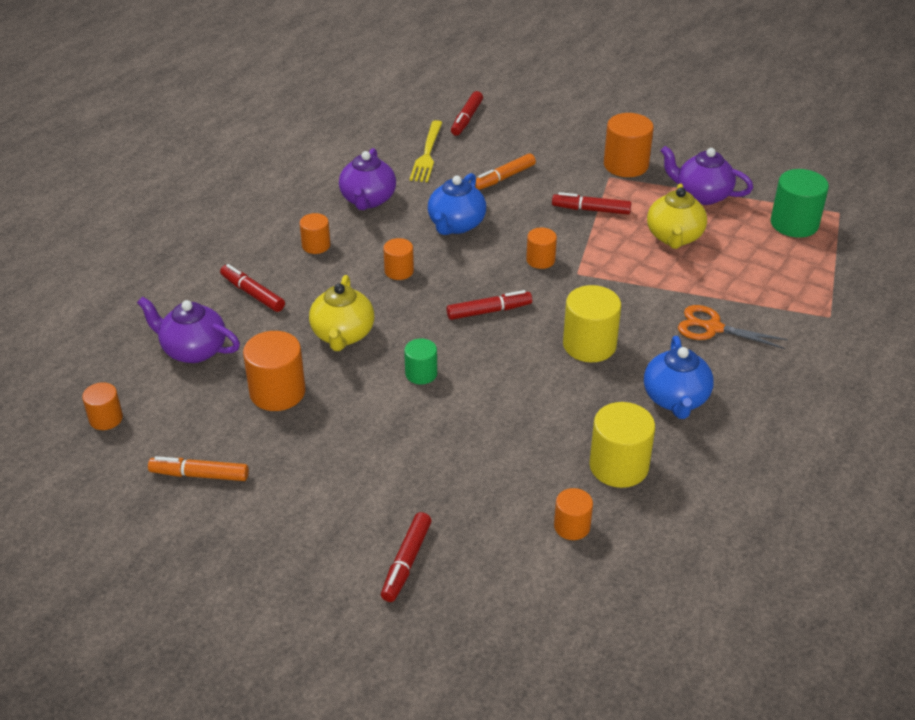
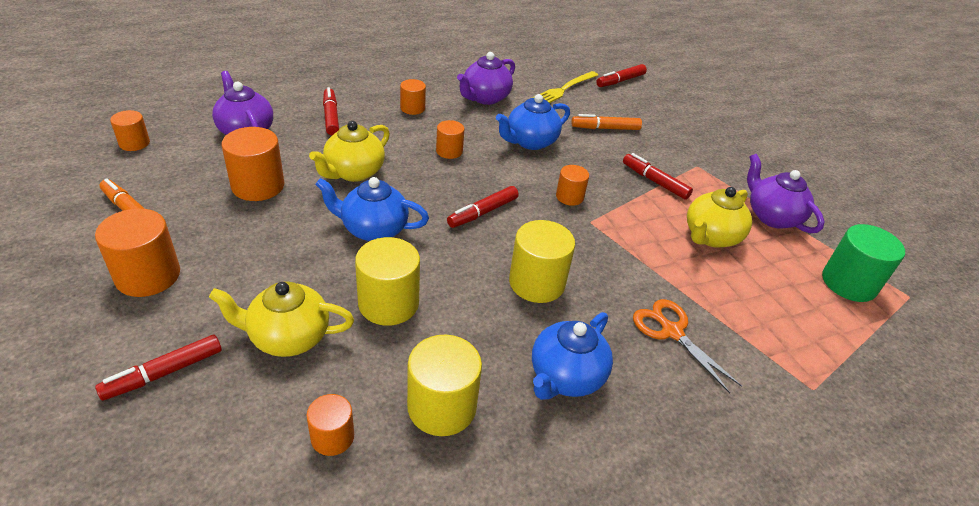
camera: 30 degrees right, 0 degrees up
green cylinder [404,339,437,384] -> blue teapot [315,177,429,241]
red marker [447,290,532,320] -> red marker turned 120 degrees clockwise [447,186,519,228]
orange cylinder [604,113,654,177] -> orange cylinder moved to [95,208,180,297]
none -> yellow teapot [209,281,354,357]
none -> yellow cylinder [355,237,420,326]

